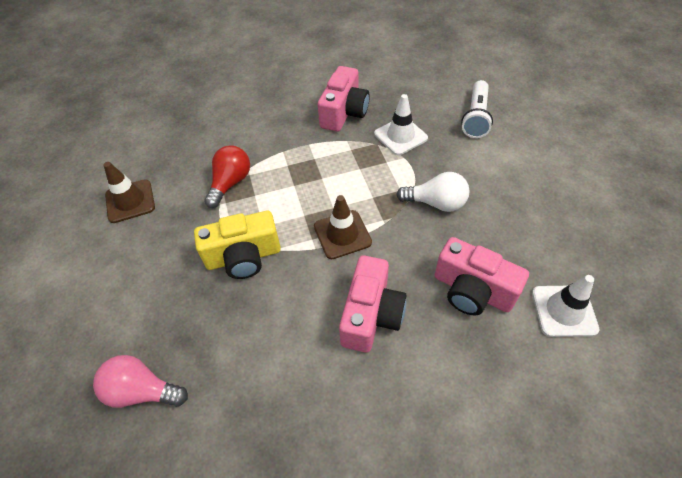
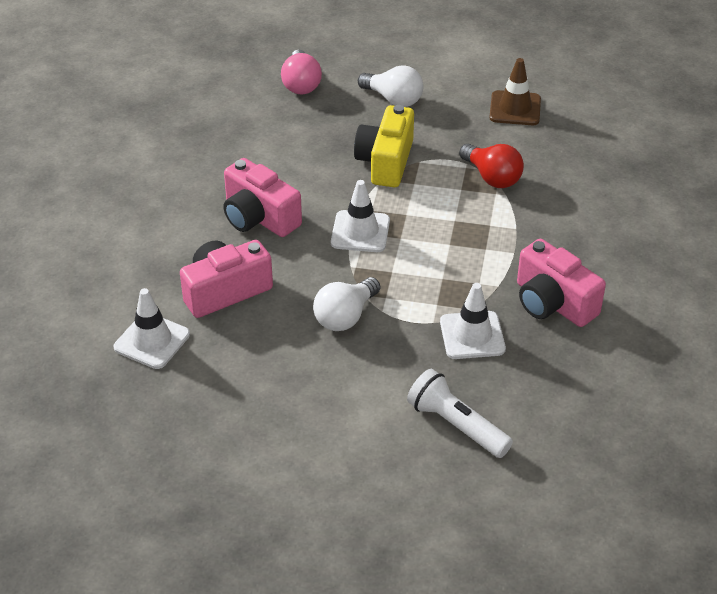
camera: 115 degrees right, 10 degrees down
pink light bulb [93,355,188,408] -> pink light bulb turned 135 degrees clockwise [281,50,322,94]
brown traffic cone [314,195,372,259] -> white traffic cone [331,180,390,252]
none -> white light bulb [358,65,424,107]

